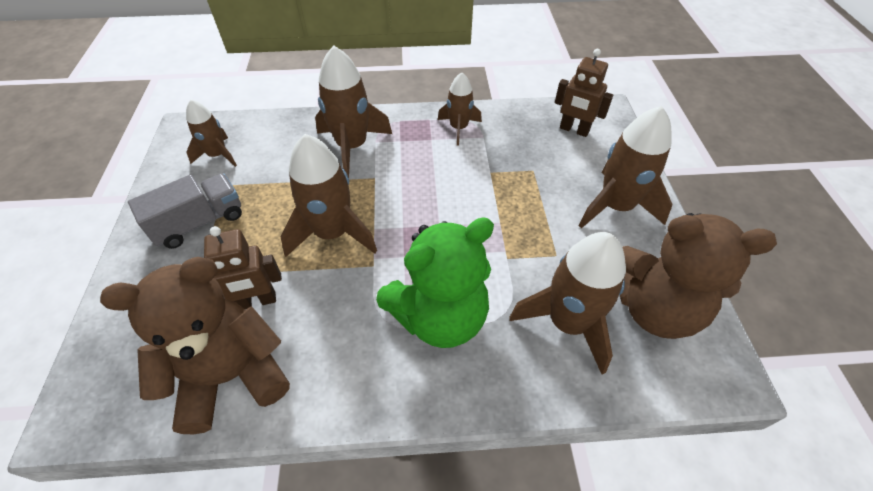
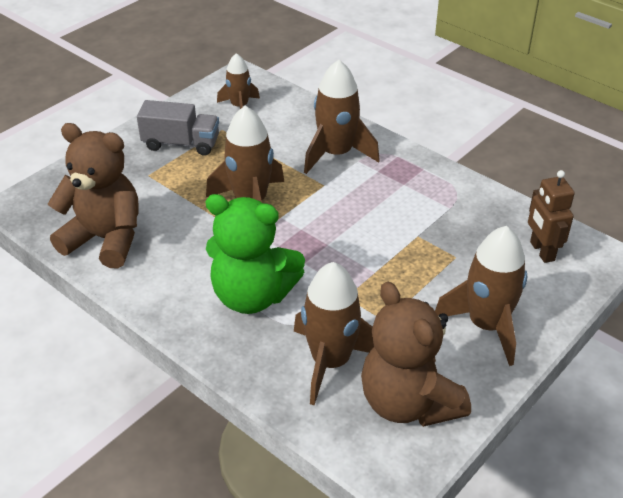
camera: 45 degrees right, 10 degrees down
brown robot [204,226,282,309] -> none
brown rocket [438,72,482,146] -> none

